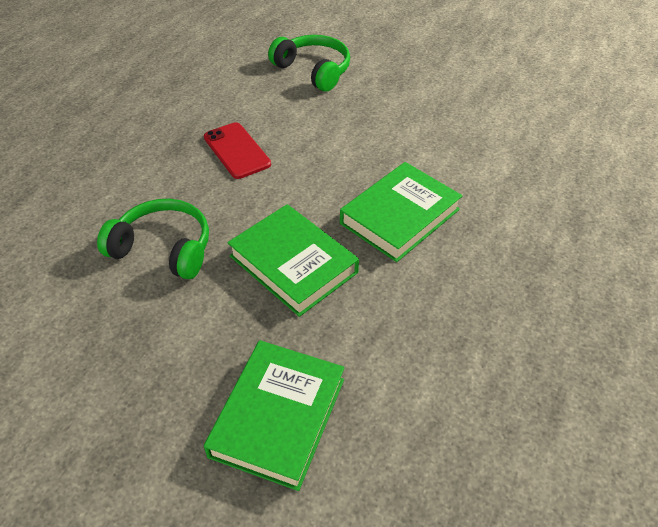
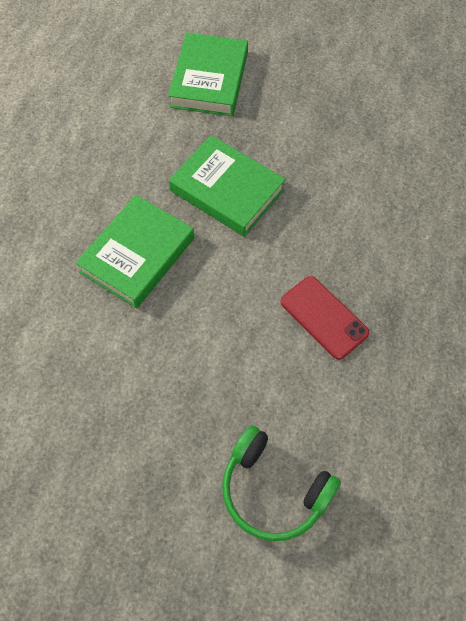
camera: 170 degrees right, 15 degrees up
green headphones [97,199,209,279] -> none

